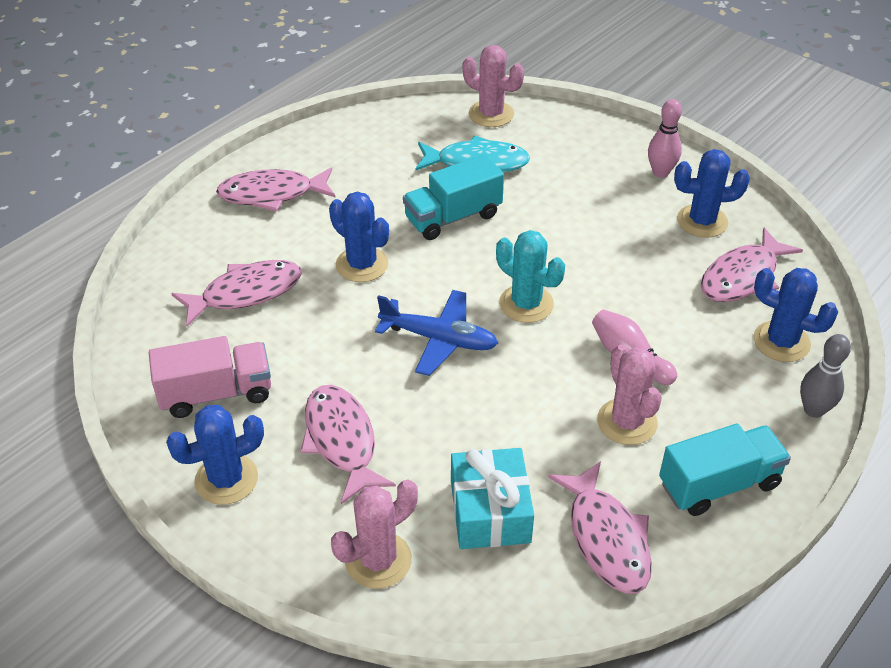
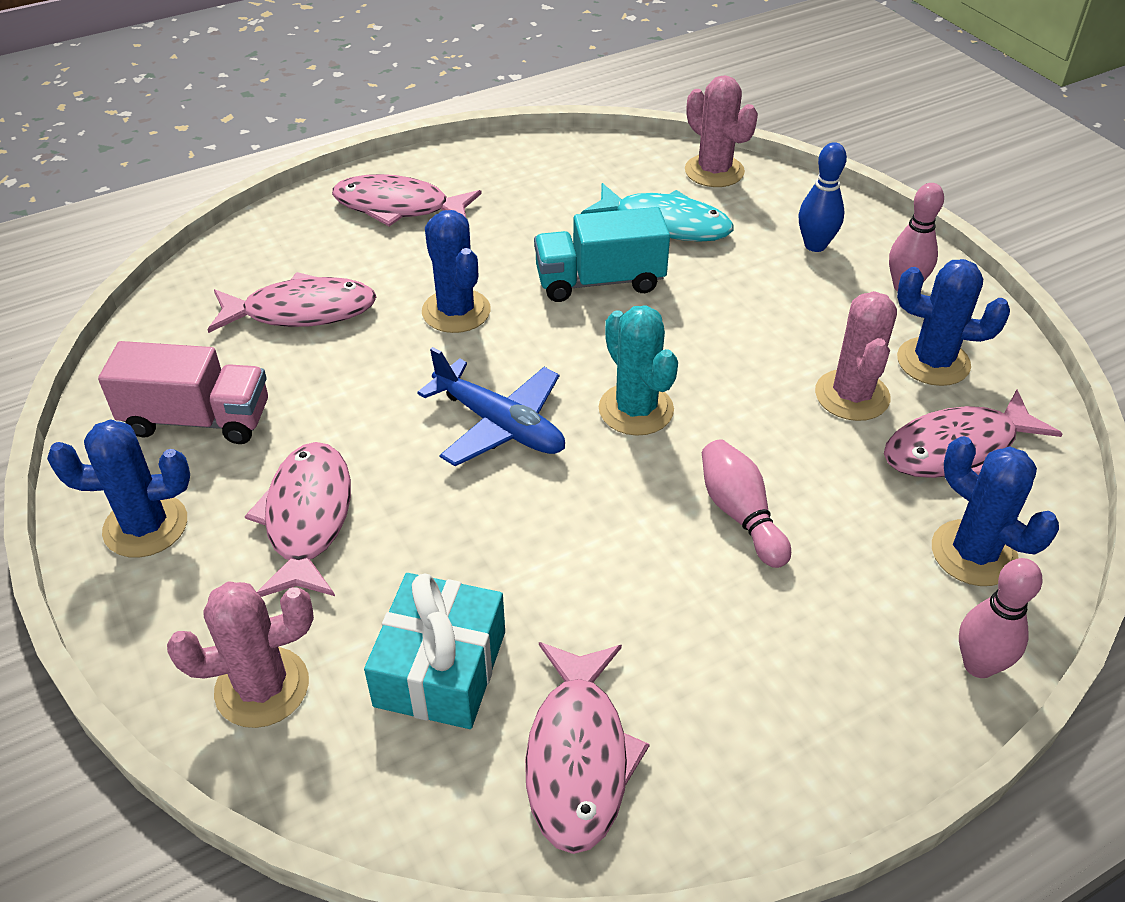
camera: 20 degrees right, 0 degrees up
pink cactus [597,345,662,445] -> pink cactus moved to [815,291,897,421]
turquoise truck [659,424,791,516] -> none
grey bowling pin [800,334,851,418] -> pink bowling pin [959,558,1043,678]
none -> blue bowling pin [799,142,847,252]

